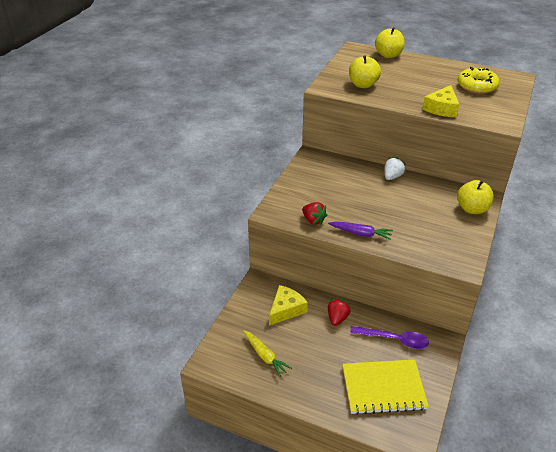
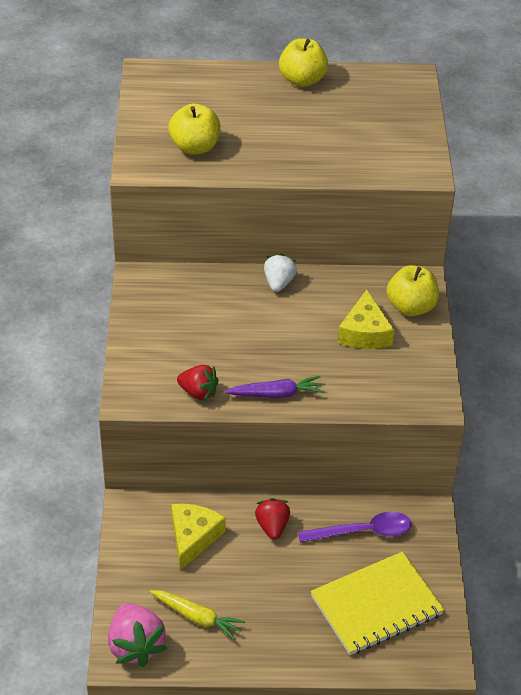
camera: 25 degrees left, 5 degrees up
yellow apple [375,27,405,58] -> yellow apple moved to [279,38,328,87]
yellow cheese [423,85,460,117] -> yellow cheese moved to [338,290,394,349]
yellow donut [458,67,500,94] -> none
none -> pink strawberry [108,603,167,667]

